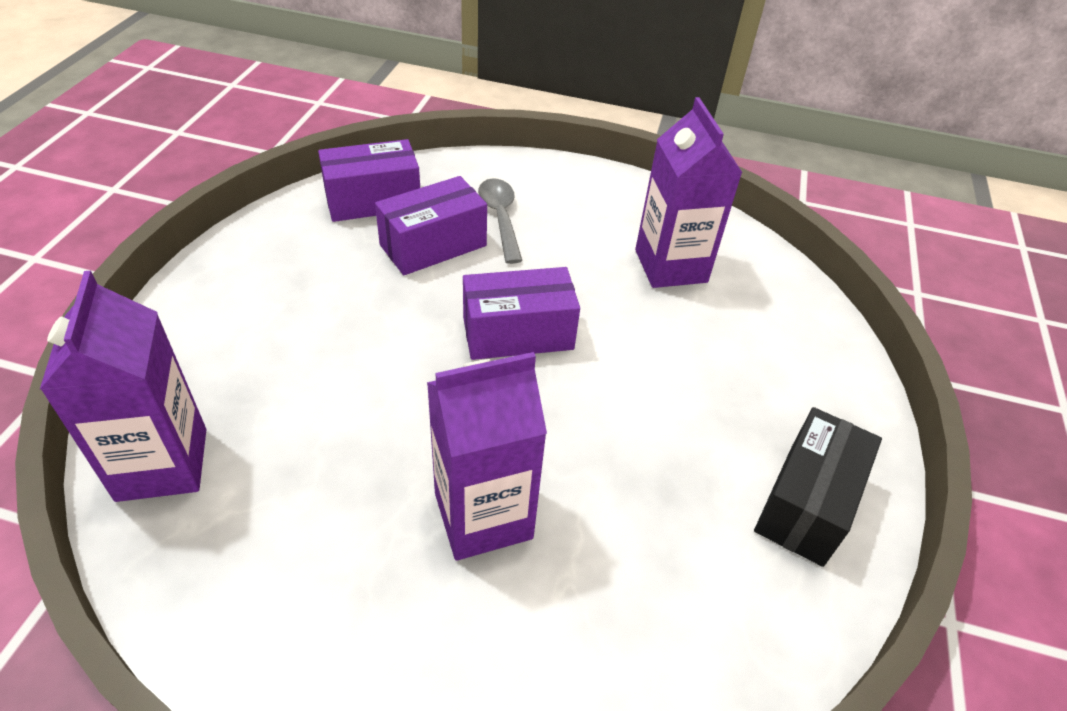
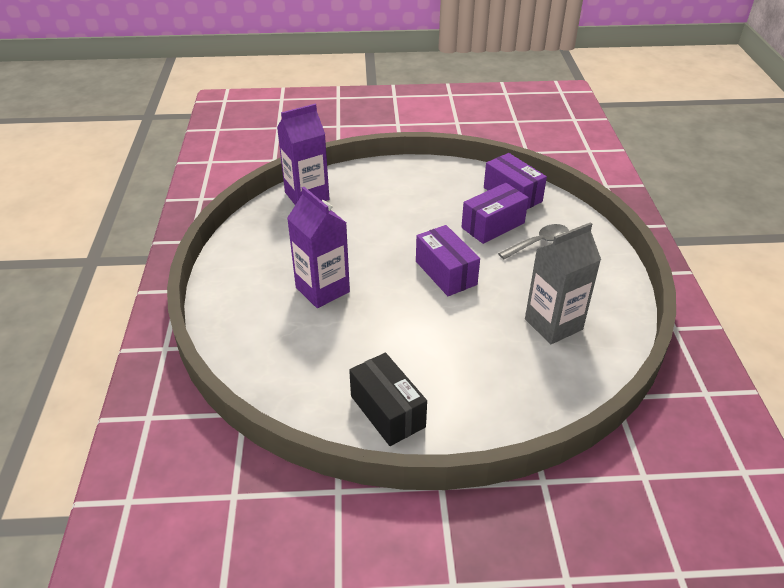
camera: 75 degrees right, 5 degrees down
purple box [375,176,487,275] -> purple box turned 75 degrees counterclockwise [461,183,529,244]
purple carton [635,97,743,288] -> grey carton [525,222,601,344]
black box [754,407,882,567] -> black box turned 45 degrees clockwise [349,353,427,446]

